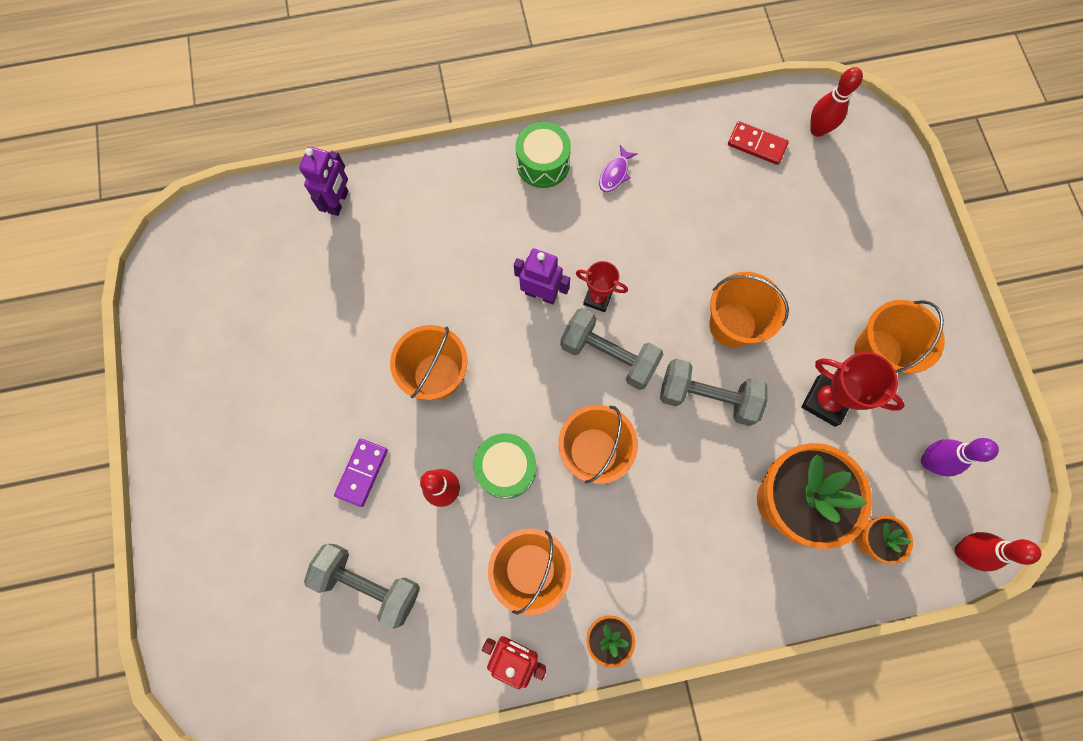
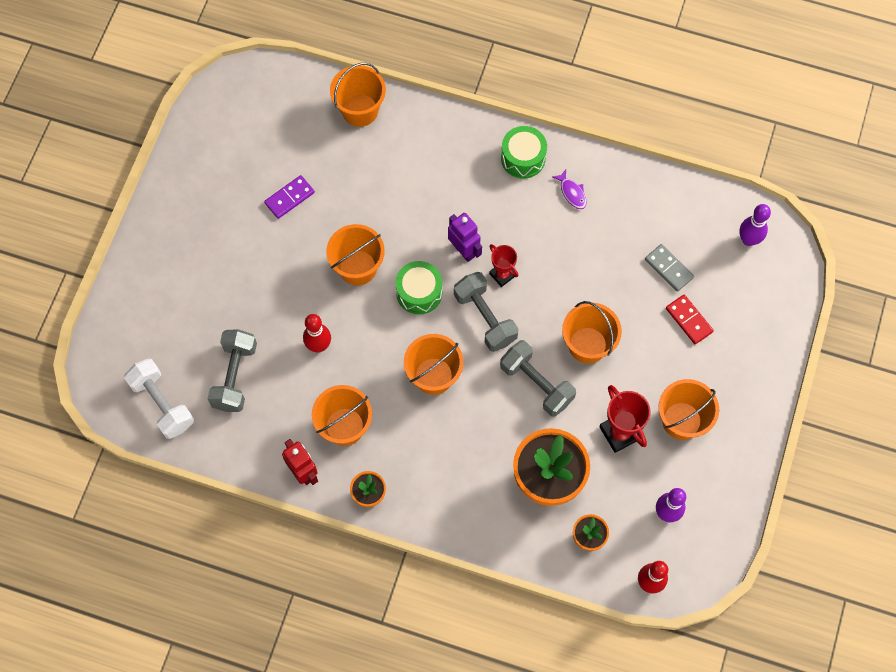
camera: 30 degrees right, 5 degrees down
purple robot [299,147,349,216] -> orange bucket [330,63,386,127]
grey dumbbell [304,544,420,629] -> grey dumbbell turned 45 degrees clockwise [207,329,257,412]
purple domino [334,438,388,507] -> purple domino moved to [264,175,315,219]
green drum [473,433,536,499] -> green drum moved to [395,261,442,314]
purple fish [599,145,638,192] -> purple fish turned 90 degrees counterclockwise [552,170,587,209]
red domino [728,121,789,165] -> red domino moved to [666,295,714,344]
red bowling pin [810,67,863,137] -> purple bowling pin [739,204,771,246]
none -> white dumbbell [124,358,194,439]
none -> grey domino [645,244,694,292]

